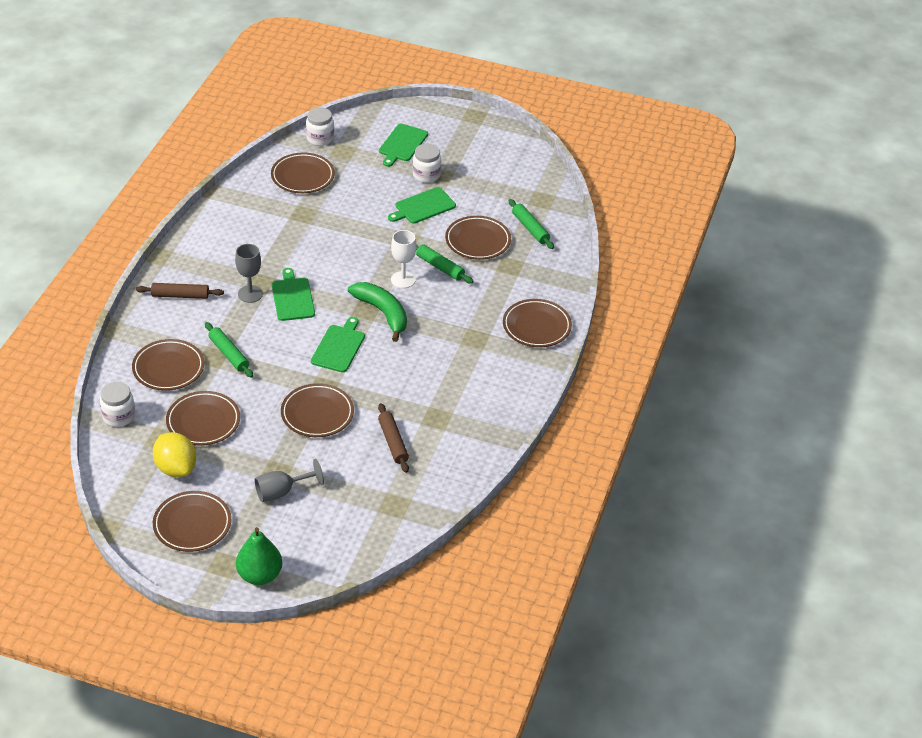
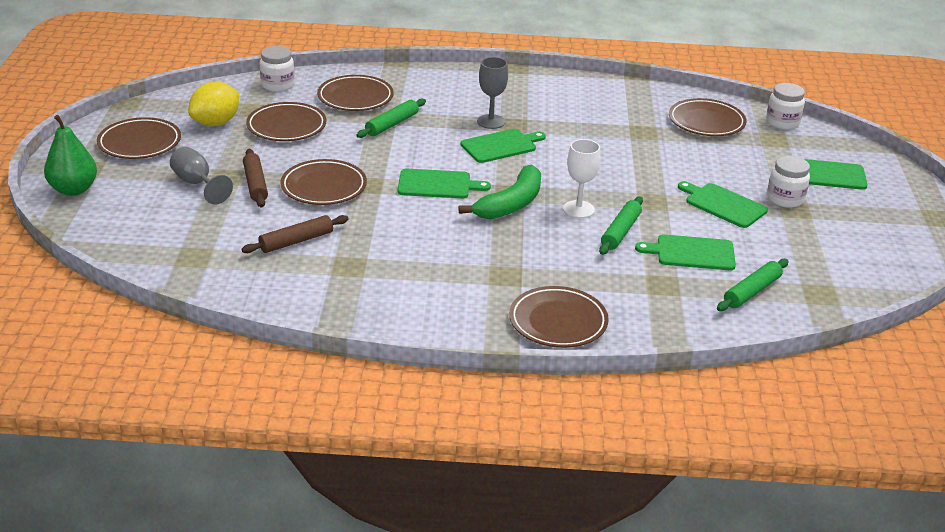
camera: 75 degrees right, 10 degrees down
brown rolling pin [136,283,224,299] -> brown rolling pin moved to [243,149,268,207]
brown plate [445,216,511,260] -> green cutting board [635,234,736,270]

